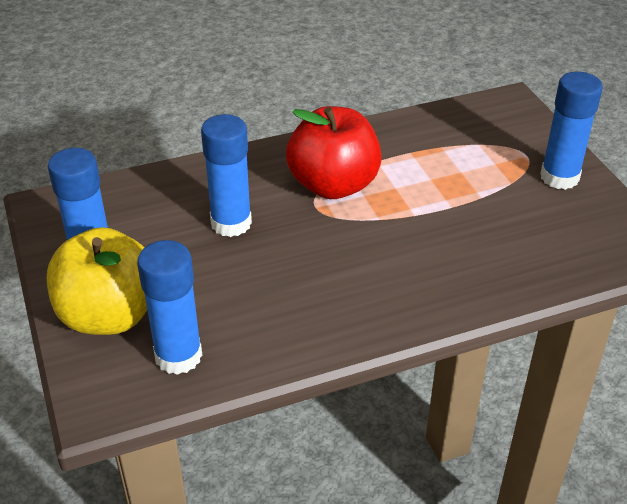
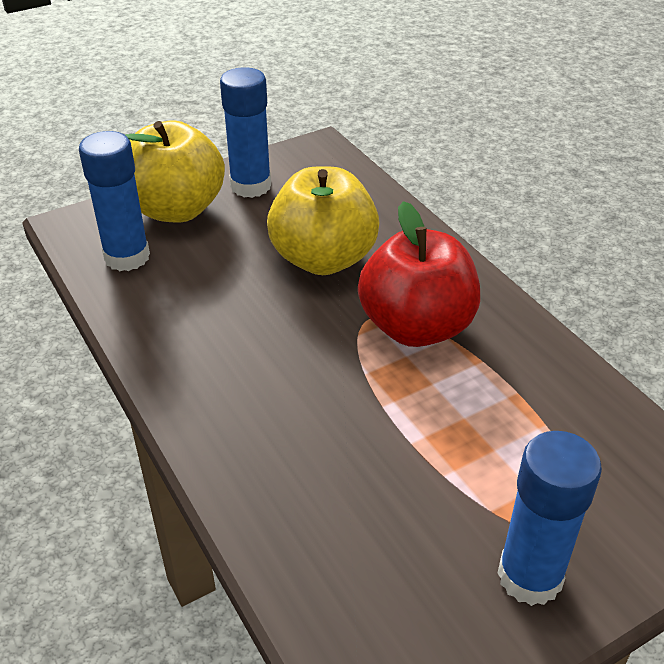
camera: 80 degrees right, 0 degrees up
blue glue stick [201,114,252,237] -> yellow apple [267,166,379,275]

